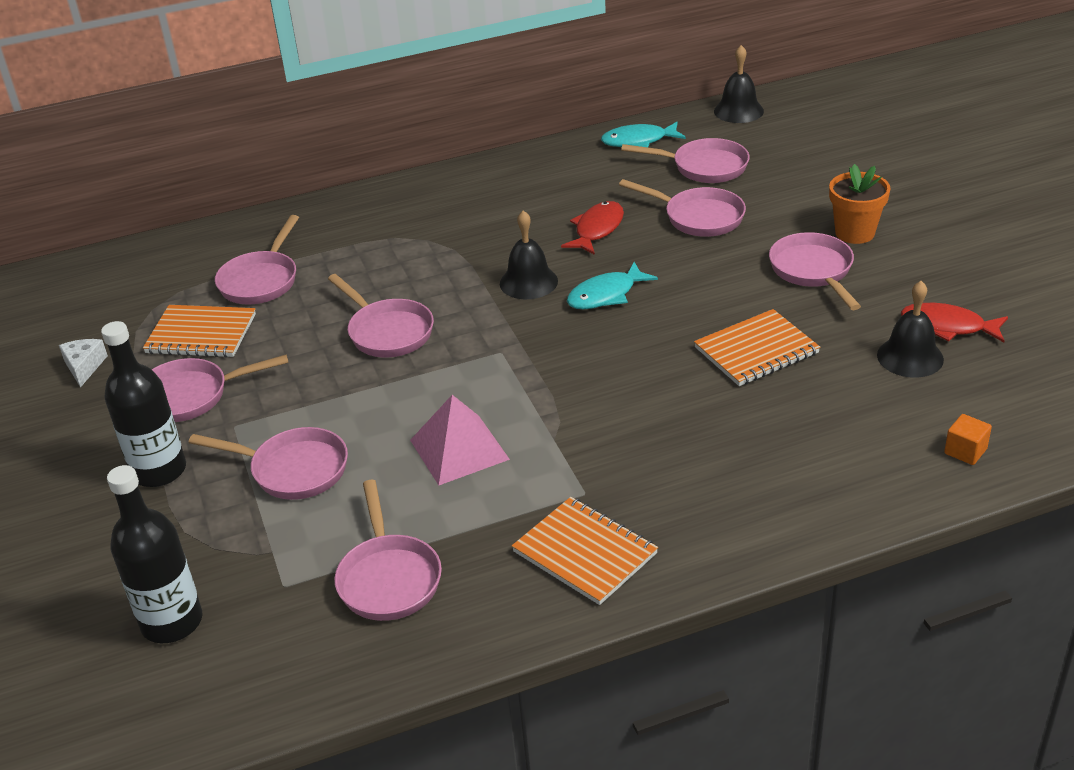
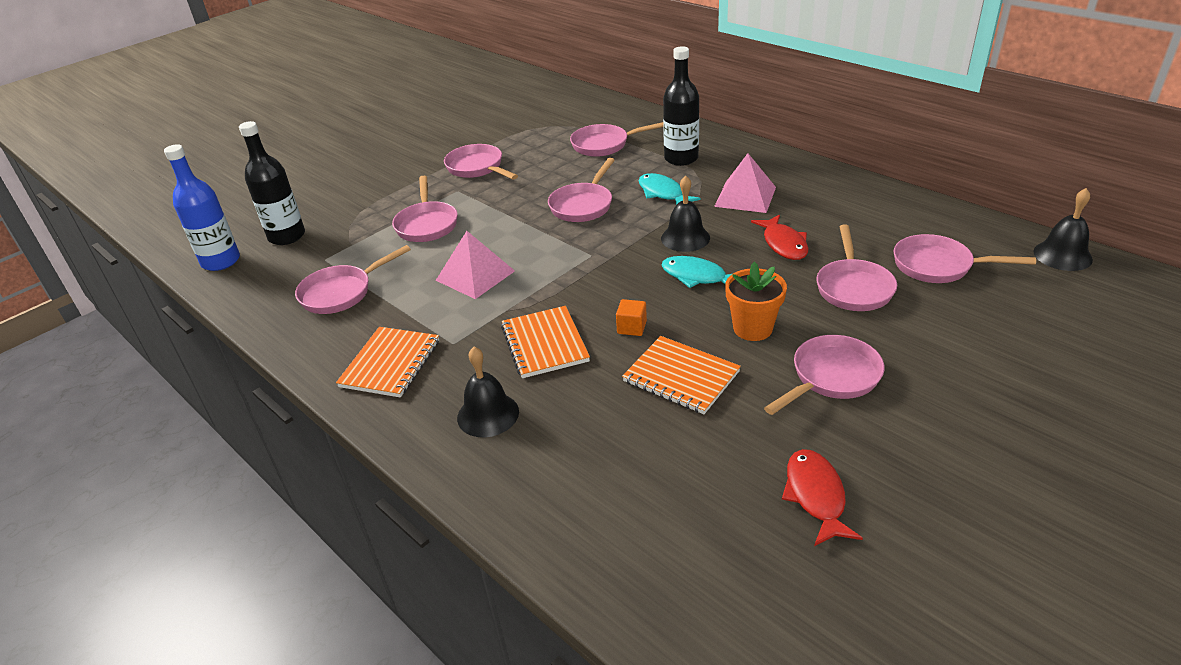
camera: 65 degrees right, 0 degrees up
white cheese [59,339,108,388] -> none
black bottle [101,321,186,487] -> black bottle moved to [663,46,699,166]
orange notebook [143,305,256,358] -> orange notebook moved to [501,306,590,378]
red fish [561,201,624,255] -> red fish turned 75 degrees clockwise [751,214,809,260]
turquoise fish [601,122,686,147] -> turquoise fish moved to [639,173,700,205]
pink pan [621,138,750,183] -> pink pan turned 120 degrees clockwise [894,234,1036,283]
orange flower pot [829,164,890,244] -> orange flower pot moved to [725,262,787,341]
black bell [877,281,944,377] -> black bell moved to [457,347,519,437]
orange cube [944,414,992,465] -> orange cube moved to [616,299,647,336]
none -> blue bottle [164,144,240,271]
none -> pink pyramid [714,153,776,213]

